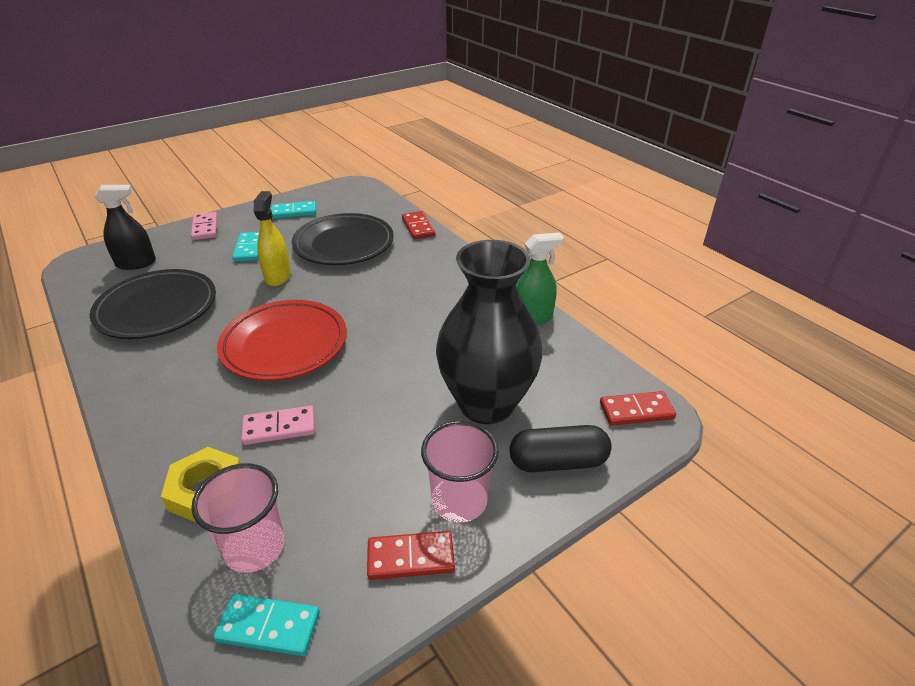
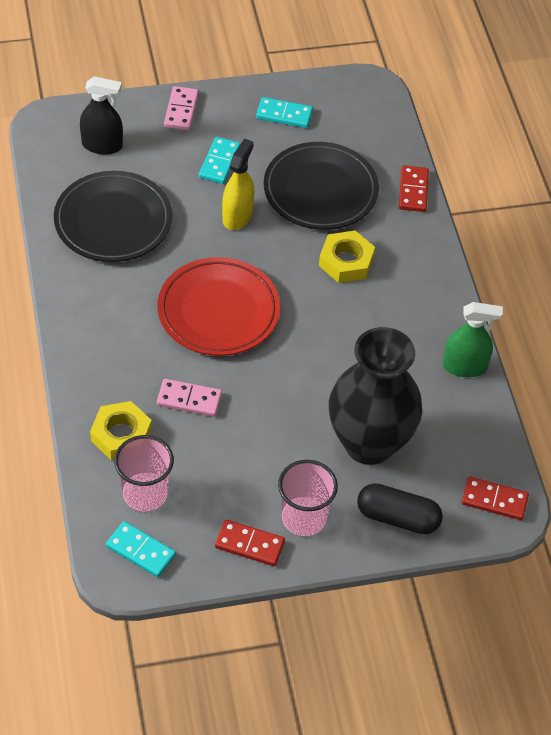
camera: 20 degrees right, 15 degrees up
none -> yellow nut [319,231,375,283]

